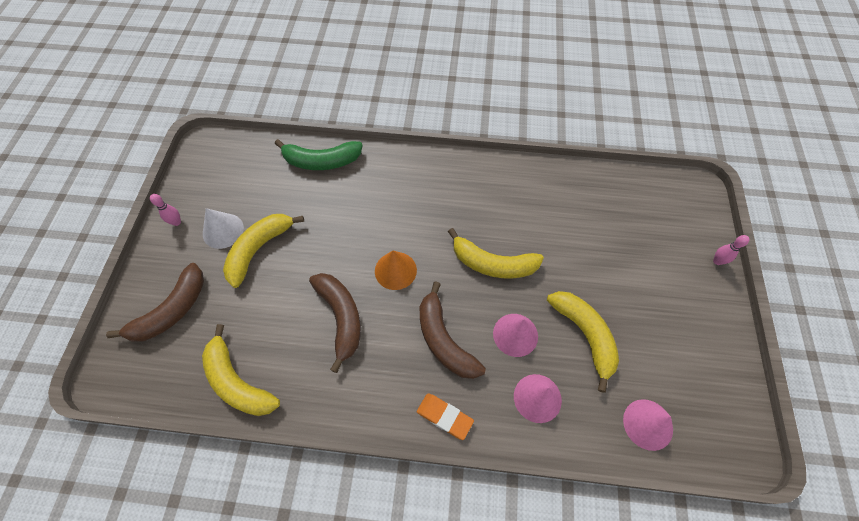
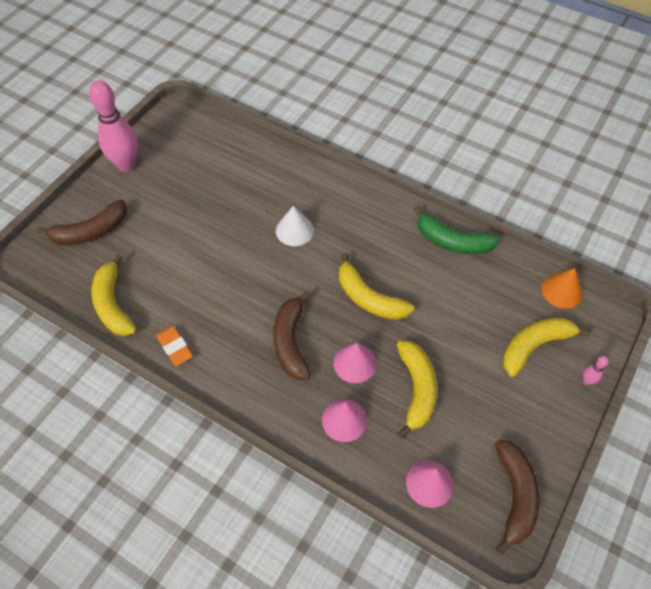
camera: 25 degrees right, 5 degrees down
pink bowling pin [150,194,181,226] -> pink bowling pin [89,80,138,172], size x2.47
white cone [203,208,244,249] -> white cone moved to [276,206,314,246]
yellow banana [223,214,304,288] -> yellow banana moved to [503,317,591,377]
green banana [275,139,363,170] -> green banana moved to [414,206,500,254]
brown banana [309,273,361,373] -> brown banana moved to [495,439,540,555]
orange cone [375,251,417,290] -> orange cone moved to [541,268,583,309]
orange eraser [417,393,474,440] -> orange eraser moved to [156,325,193,366]

